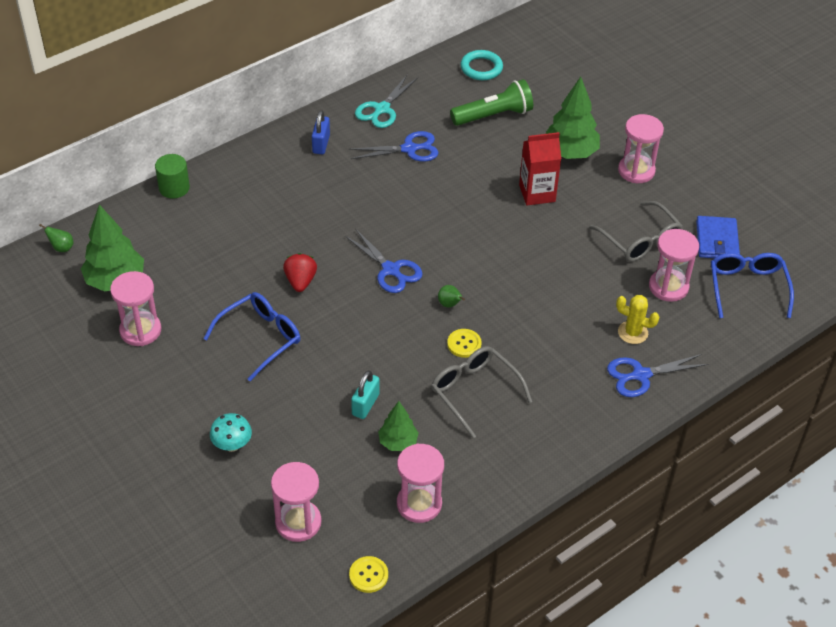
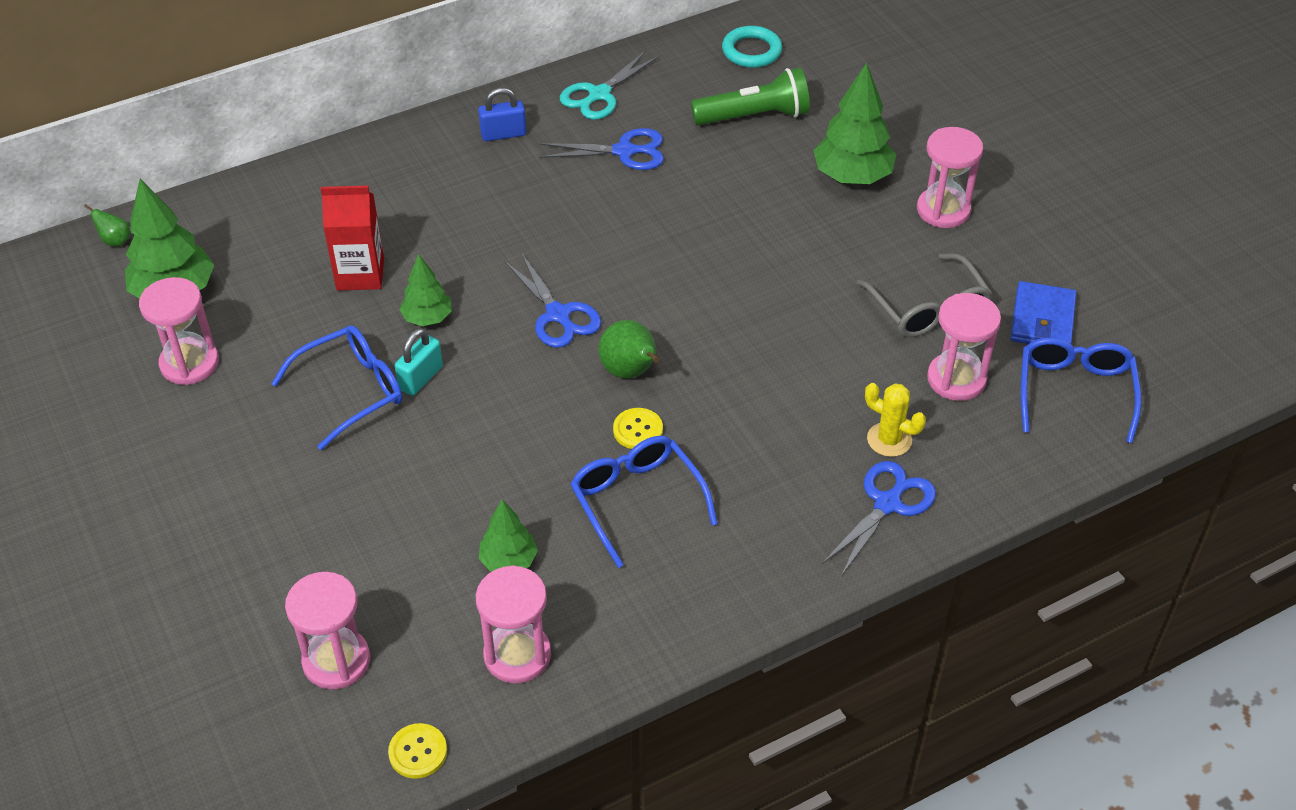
camera: 10 degrees right, 0 degrees up
green cylinder [155,154,190,199] -> none
turquoise mushroom [210,413,252,452] -> none
red strawberry [283,253,317,292] -> green tree [399,254,452,326]
blue padlock [312,110,330,154] -> blue padlock turned 60 degrees clockwise [478,88,526,141]
turquoise padlock [351,370,380,419] -> turquoise padlock moved to [395,328,443,396]
grey glasses [431,346,532,438] -> blue glasses [570,436,718,568]
green pear [438,285,465,307] -> green pear [599,320,659,378], size x1.77
red carton [519,132,561,205] -> red carton moved to [321,186,384,291]
blue scissors [607,354,709,397] -> blue scissors turned 135 degrees clockwise [822,461,936,576]

